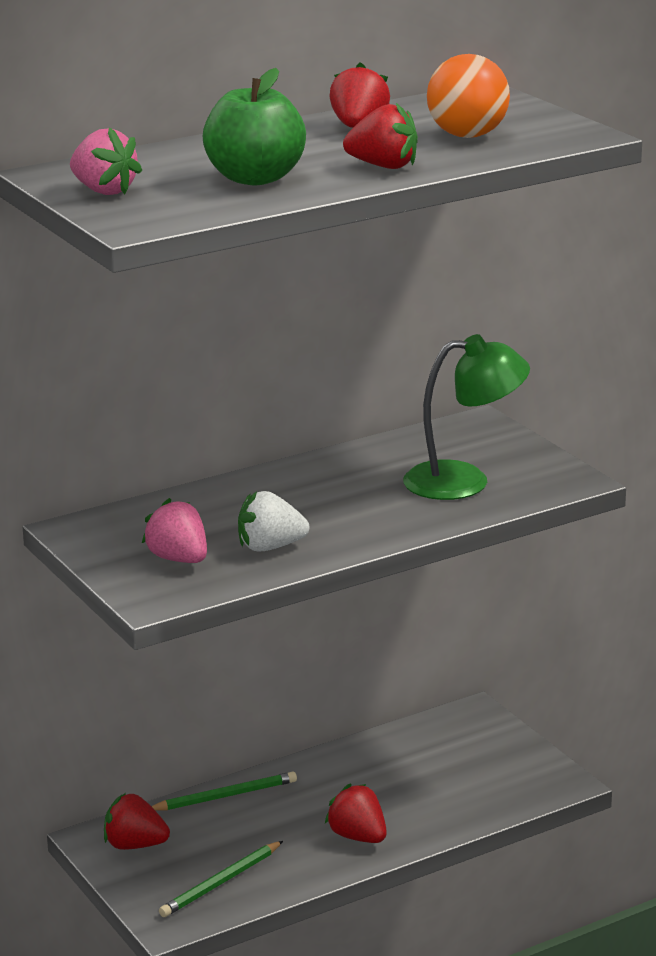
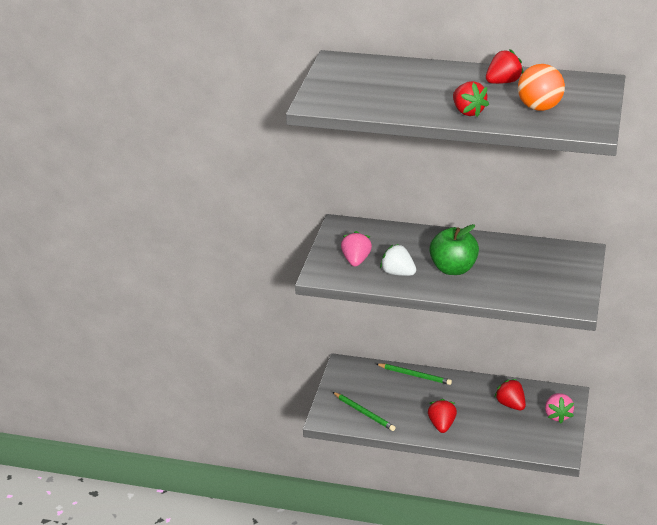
camera: 45 degrees right, 10 degrees up
pink strawberry [70,127,142,195] -> pink strawberry moved to [545,393,574,424]
red strawberry [104,793,170,850] -> red strawberry moved to [495,379,526,411]
green pencil [159,841,283,917] -> green pencil turned 135 degrees counterclockwise [333,392,396,431]
green apple [202,68,306,185] -> green apple moved to [429,224,479,275]
green lamp [403,334,530,500] -> none

